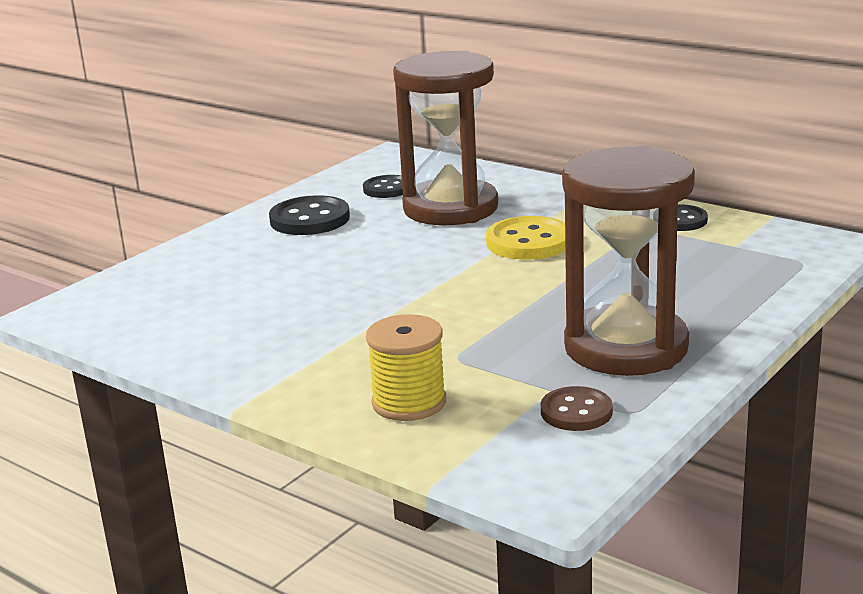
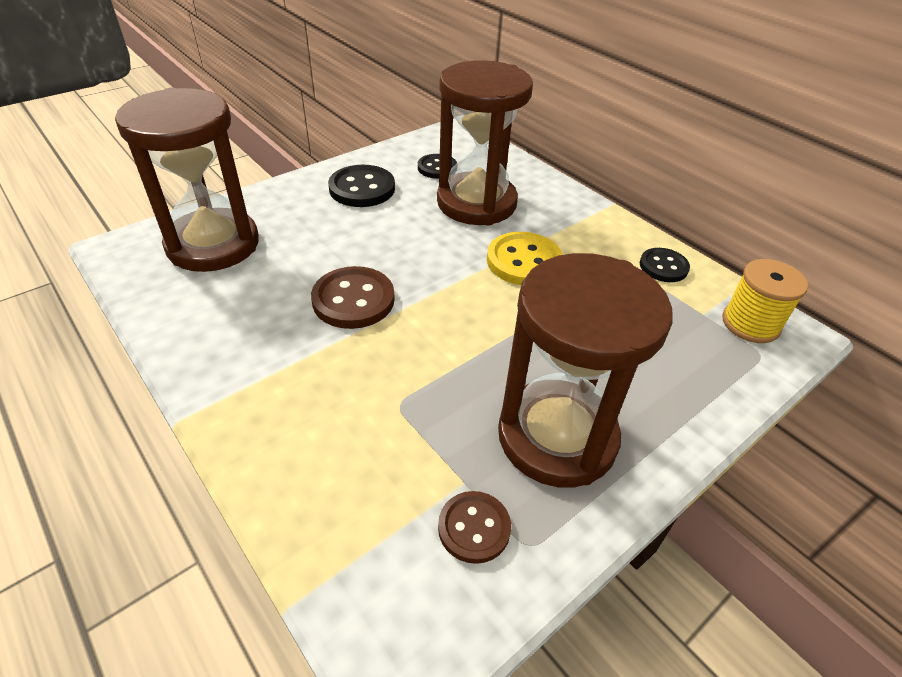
camera: 10 degrees right, 20 degrees up
yellow spool [366,314,446,421] -> yellow spool moved to [722,259,808,343]
none -> brown hourglass [115,88,259,272]
none -> brown button [311,266,395,329]

